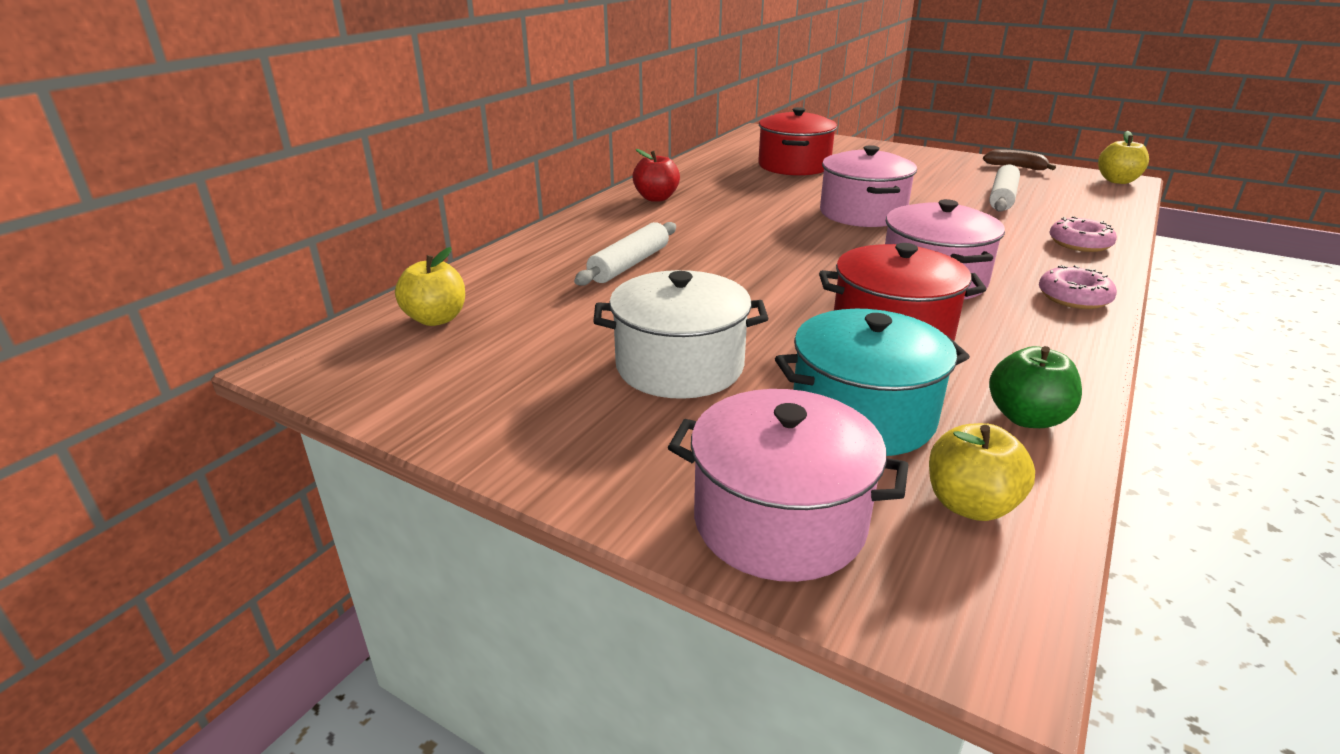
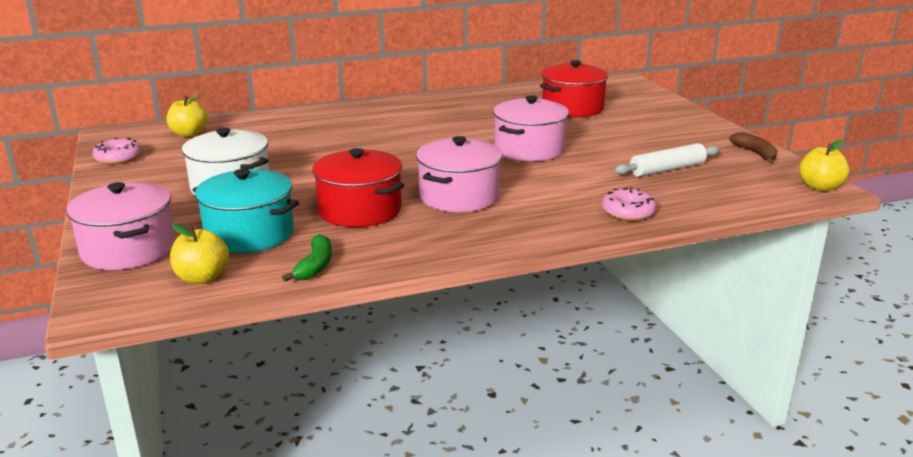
camera: 40 degrees right, 5 degrees down
white rolling pin [574,222,676,286] -> none
red apple [632,149,680,202] -> none
green apple [989,346,1082,428] -> green banana [282,234,332,281]
pink donut [1039,265,1117,309] -> pink donut moved to [92,138,142,165]

